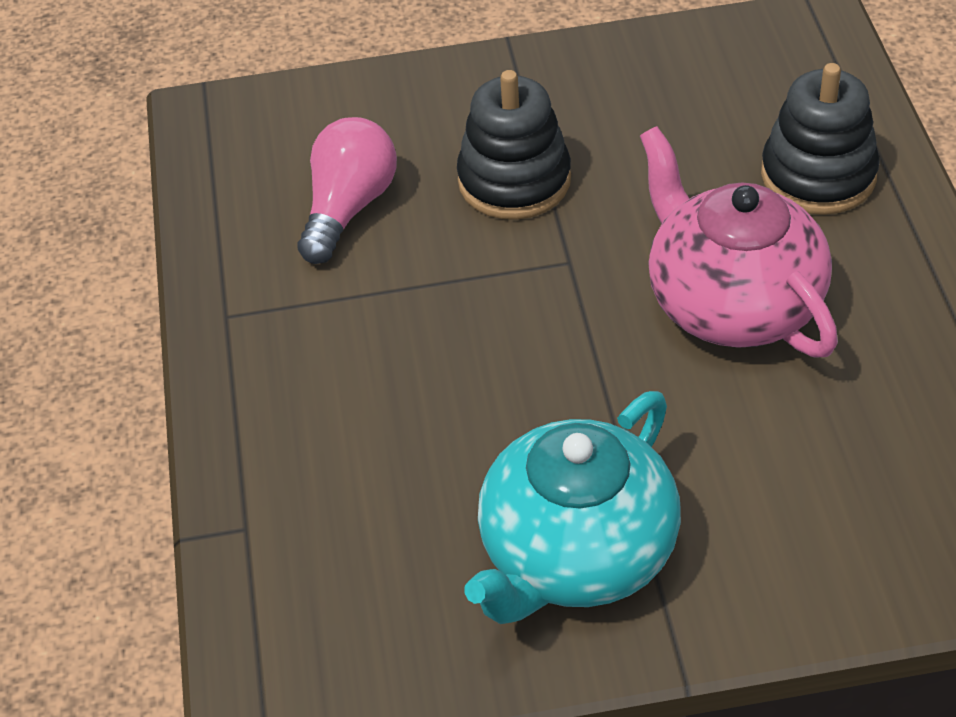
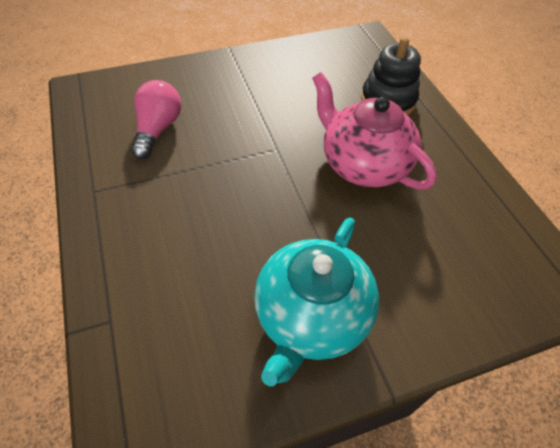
camera: 15 degrees left, 5 degrees up
black stacking toy [457,70,571,220] -> none

